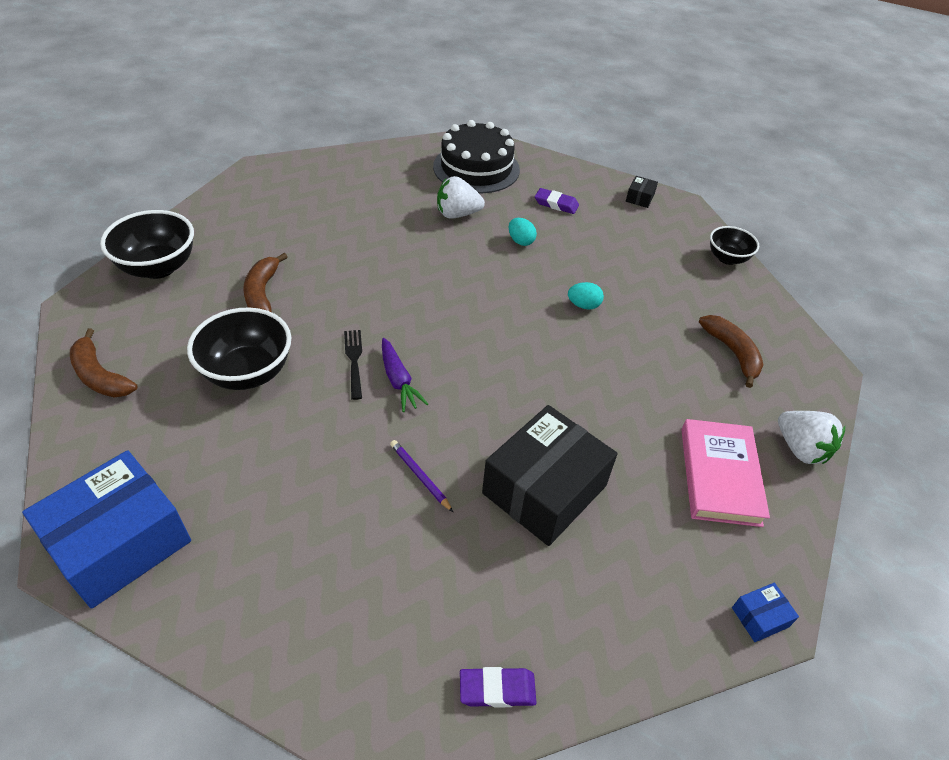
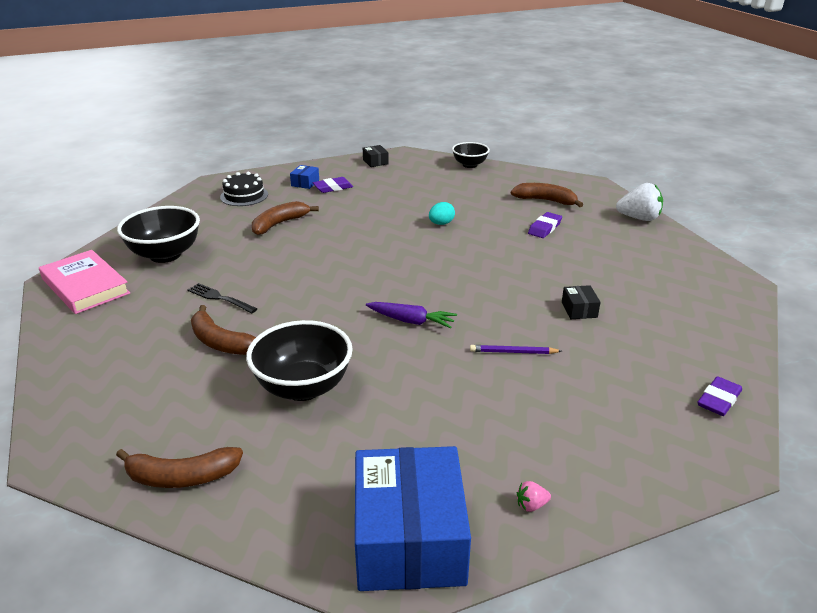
camera: 45 degrees left, 15 degrees down
black bowl [100,210,194,279] -> black bowl moved to [117,206,200,263]
black fork [344,330,362,400] -> black fork moved to [187,283,257,313]
black cake [433,120,520,193] -> black cake [220,172,268,206], size x0.58
white strawberry [437,176,485,219] -> brown banana [252,201,319,235]
black box [482,405,617,546] -> black box [562,285,601,319], size x0.40
turquoise egg [509,218,537,246] -> none
pink book [681,419,770,527] -> pink book moved to [39,250,130,314]
blue box [732,583,799,642] -> blue box moved to [290,165,319,189]
none -> pink strawberry [517,481,551,512]
none -> purple eraser [528,212,562,238]

